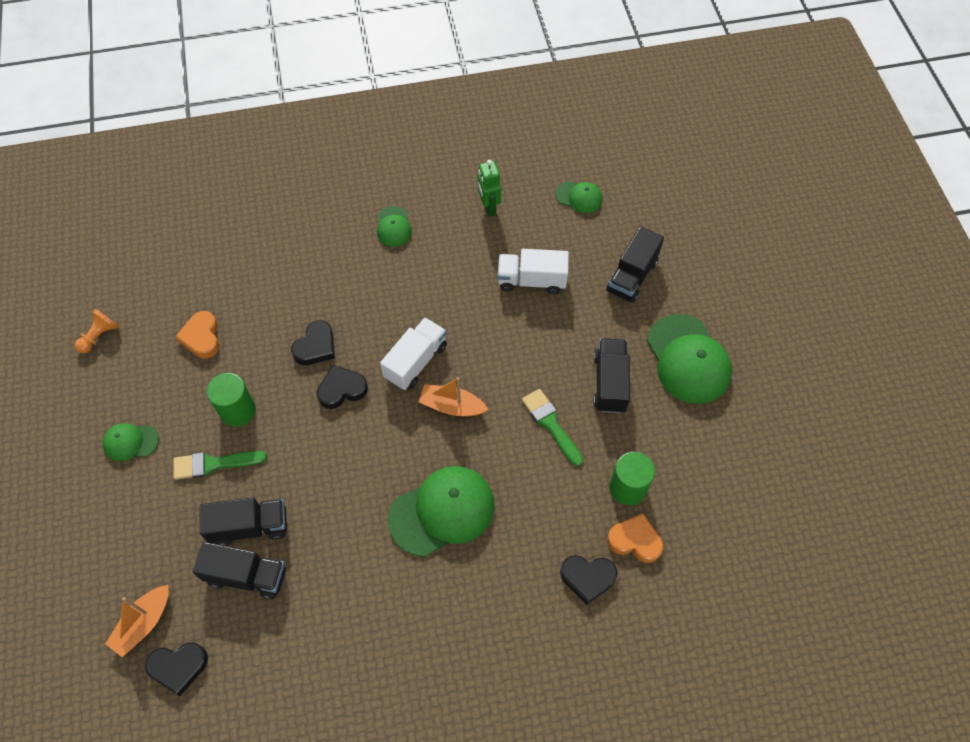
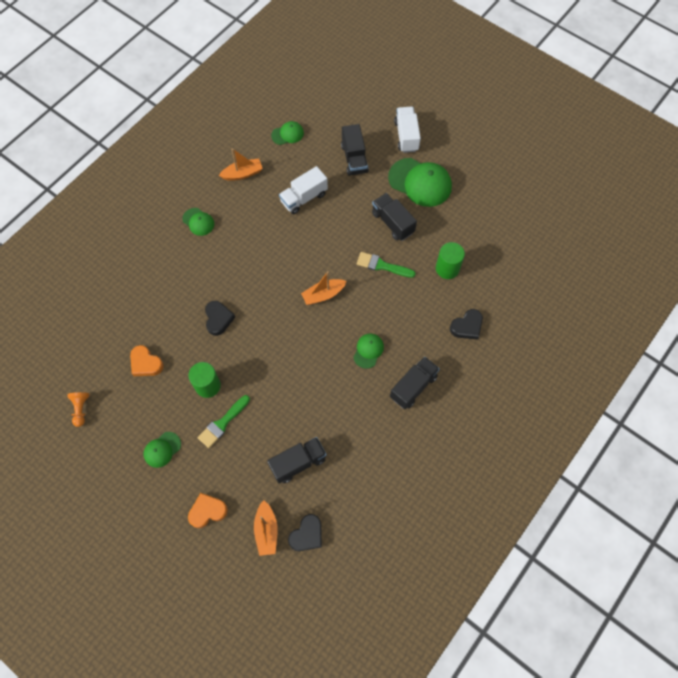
camera: 40 degrees left, 5 degrees up
black truck [200,497,287,546] -> black truck moved to [390,356,440,410]
black heart [317,365,368,409] -> none
white truck [380,317,447,390] -> white truck moved to [394,107,421,153]
green cap [388,466,495,557] -> green cap [353,334,384,369], size x0.52
green robot [478,160,501,216] -> orange boat [219,149,263,181]
orange heart [607,513,663,563] -> orange heart moved to [188,493,228,528]

